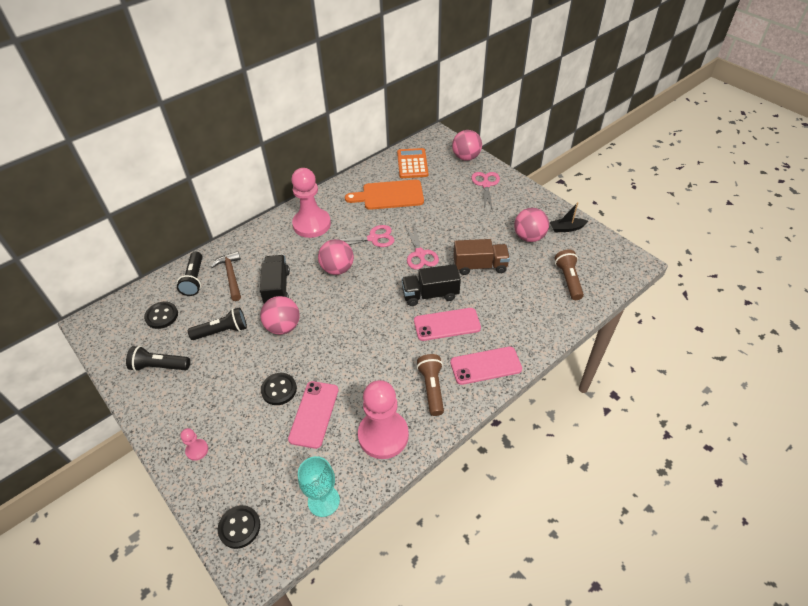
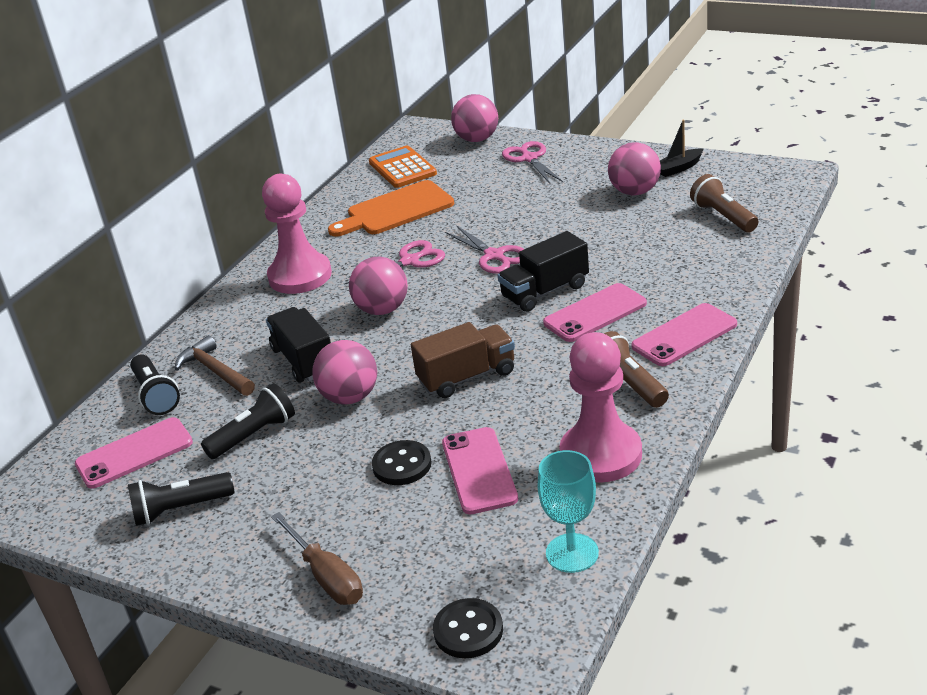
camera: 20 degrees left, 15 degrees down
black button [144,302,178,329] -> pink phone [75,417,193,489]
pink pawn [180,428,208,461] -> brown screwdriver [271,512,363,605]
brown truck [454,239,510,275] -> brown truck moved to [411,322,515,398]

